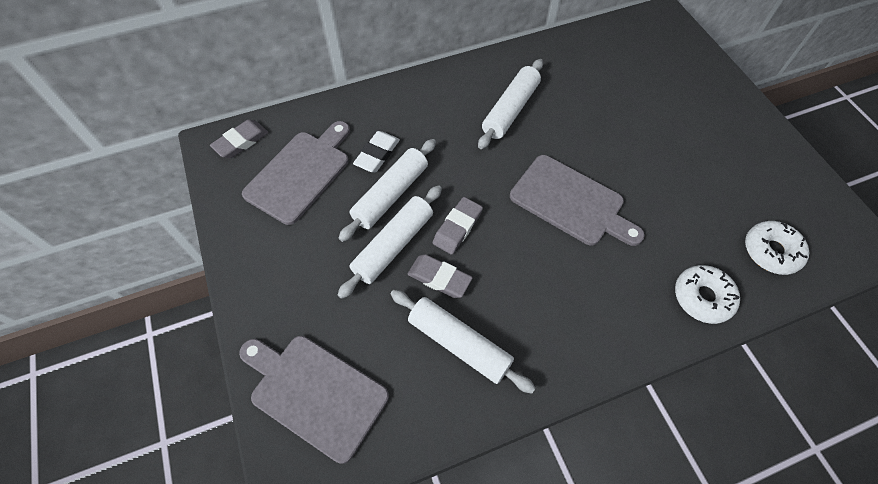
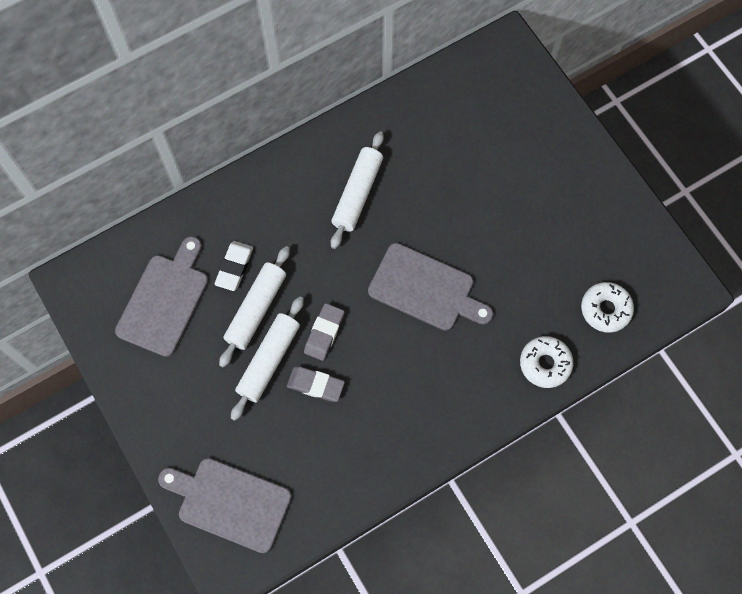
camera: 10 degrees left, 10 degrees up
grey eraser [210,120,269,158] -> none
white rolling pin [391,290,536,393] -> none

